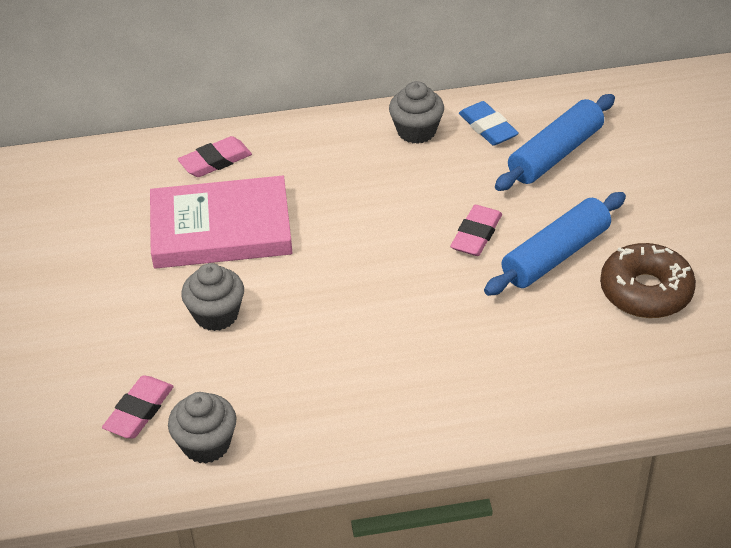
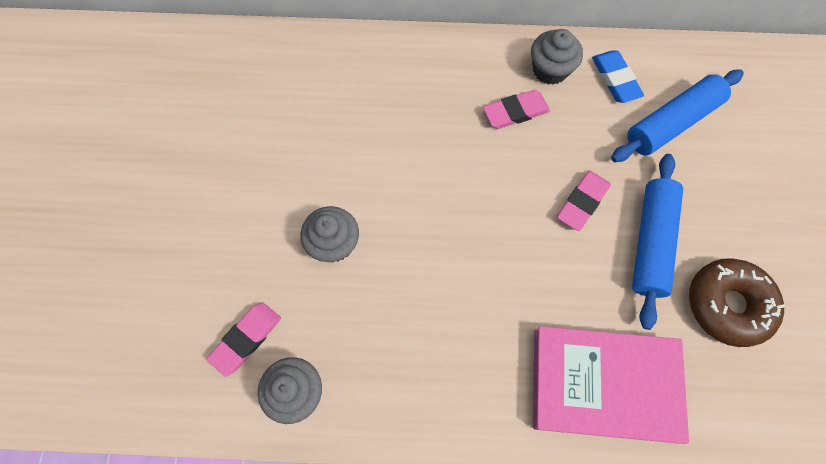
camera: 10 degrees right, 25 degrees up
pink book [150,176,292,269] -> pink book moved to [533,326,689,444]
pink eraser [178,136,252,177] -> pink eraser moved to [483,90,550,129]
blue rolling pin [484,192,626,296] -> blue rolling pin turned 45 degrees counterclockwise [632,154,683,330]

